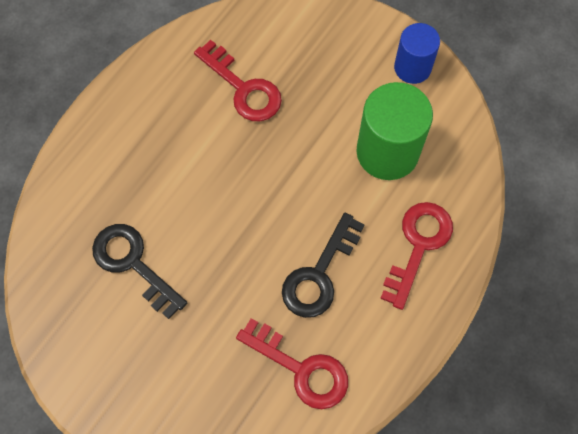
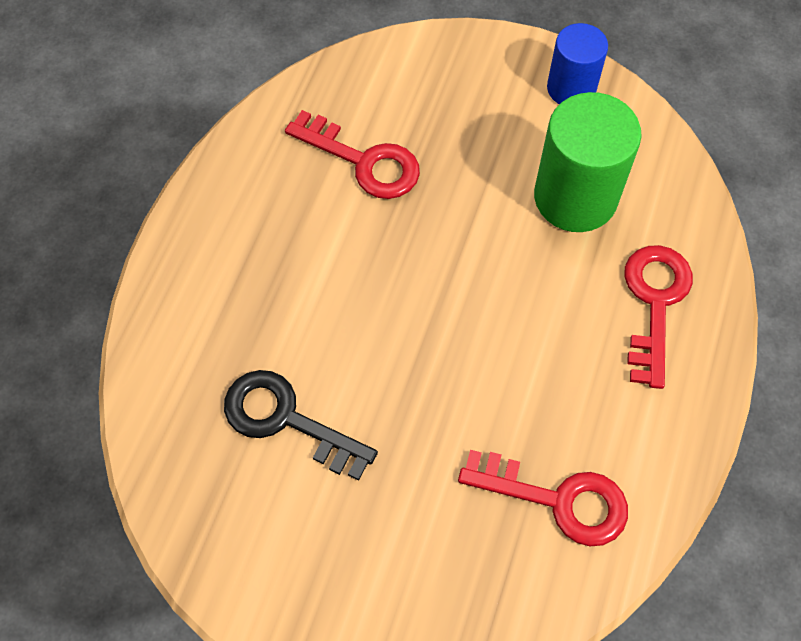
camera: 15 degrees left, 5 degrees down
black key [282,212,365,318] -> none

